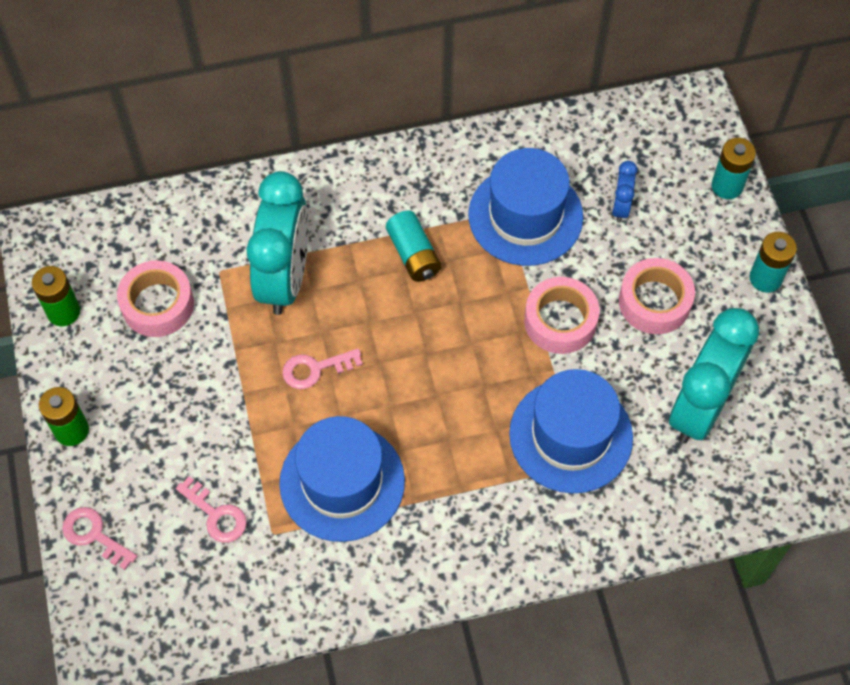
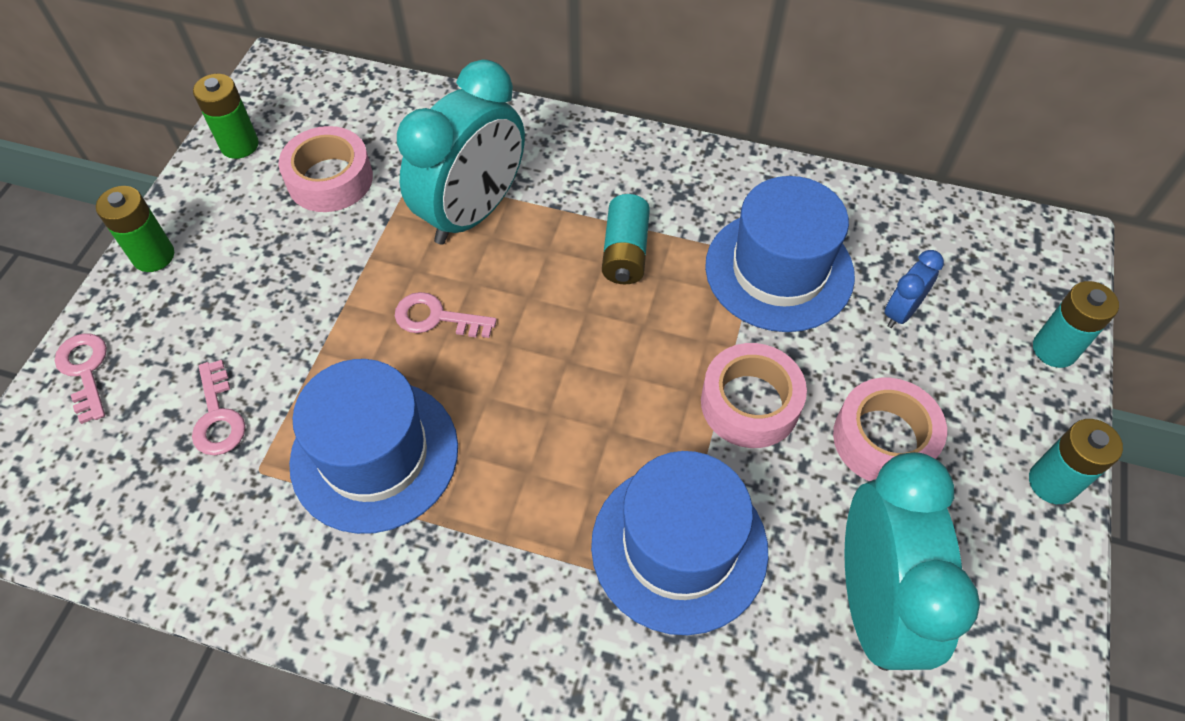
camera: 30 degrees right, 5 degrees down
turquoise clock [669,308,759,443] -> turquoise clock turned 120 degrees clockwise [845,452,980,671]

